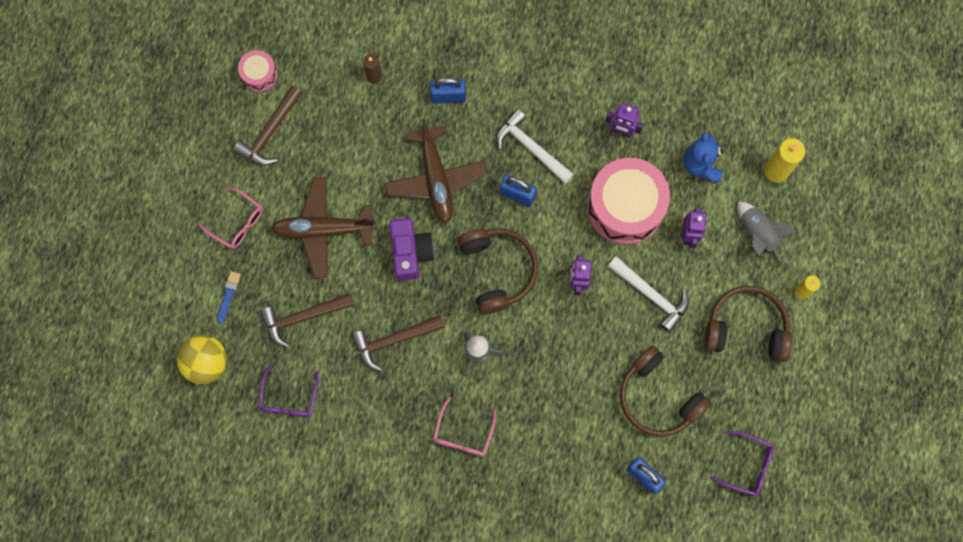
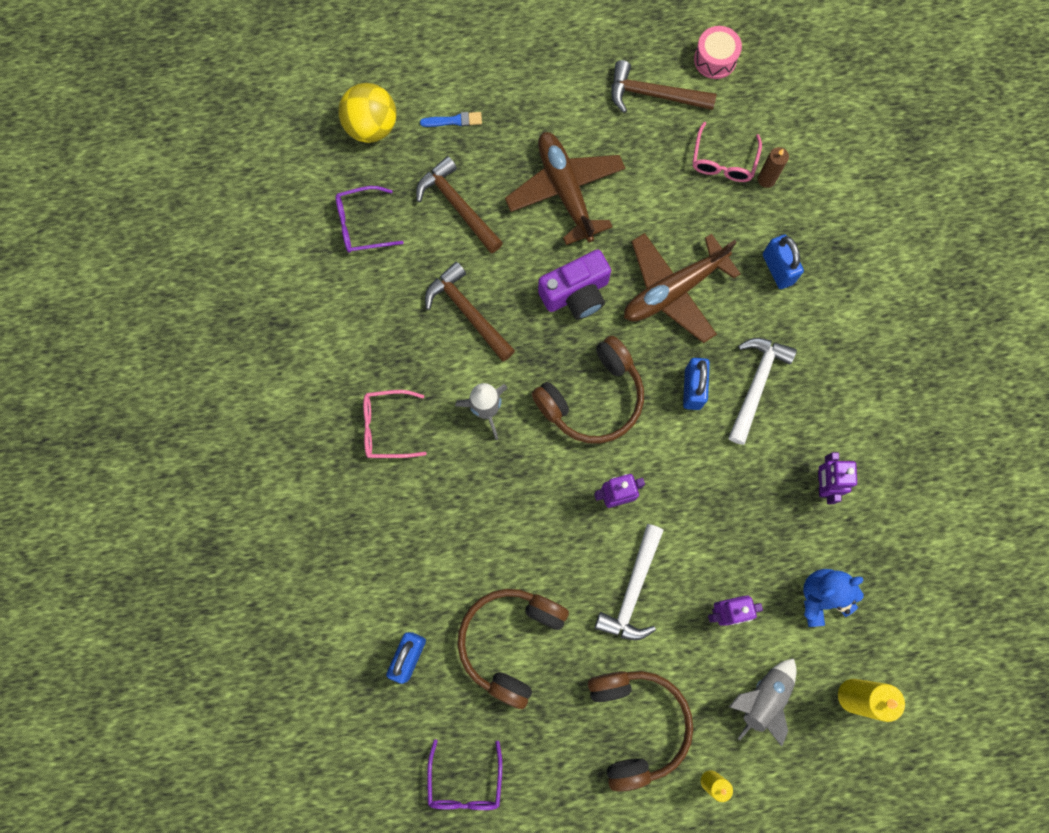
camera: 70 degrees right, 0 degrees up
pink glasses [198,187,262,249] -> pink glasses moved to [692,122,762,182]
pink drum [587,158,670,245] -> none

